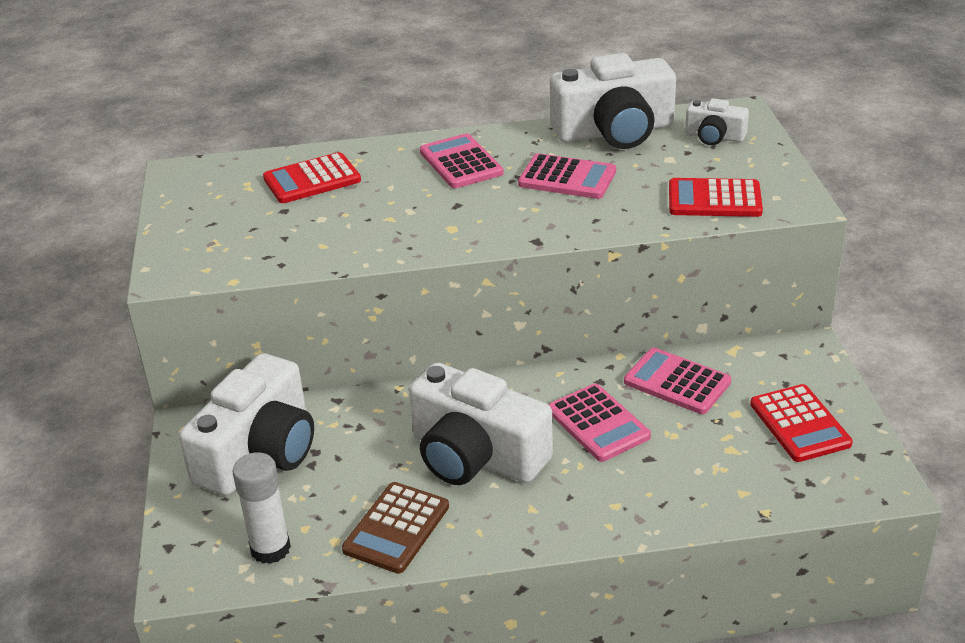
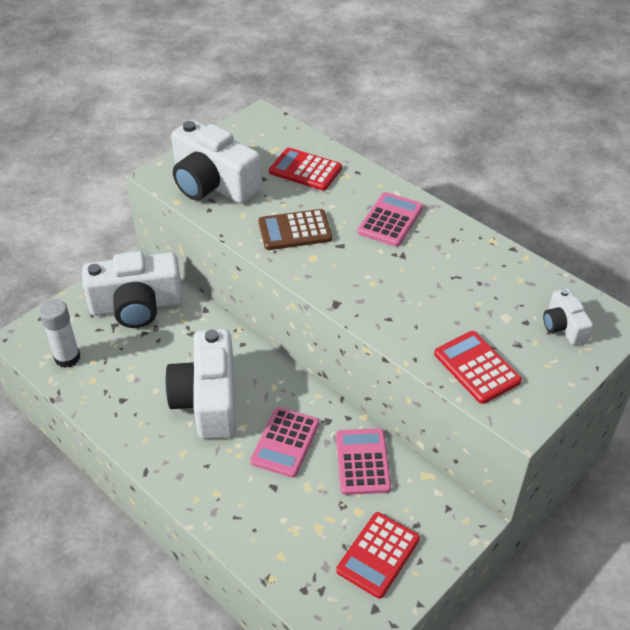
camera: 50 degrees right, 10 degrees up
brown calculator [342,482,449,574] -> brown calculator moved to [259,209,332,250]
pink calculator [518,153,616,199] -> none
white camera [550,53,676,149] -> white camera moved to [171,120,262,204]

